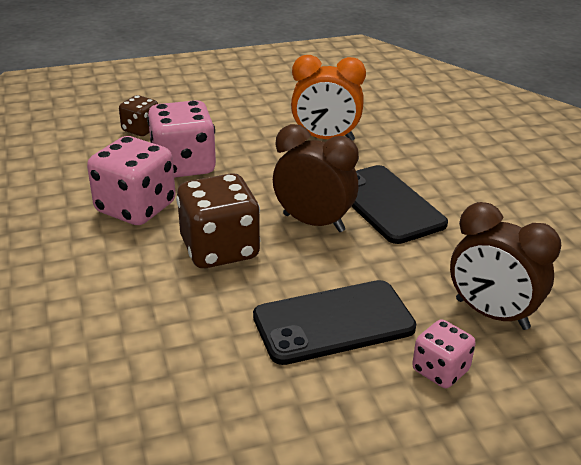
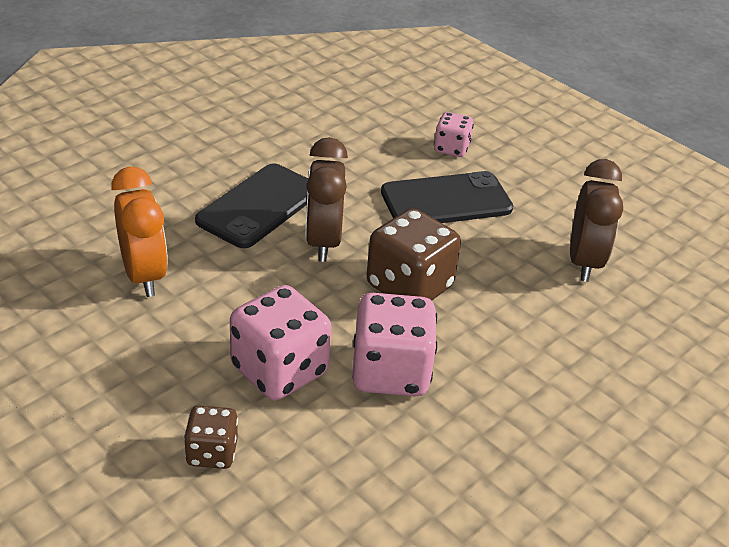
camera: 120 degrees left, 5 degrees up
black phone [253,280,416,365] -> black phone turned 60 degrees counterclockwise [381,171,513,223]
brown clock [450,202,561,330] -> brown clock moved to [570,159,623,282]

